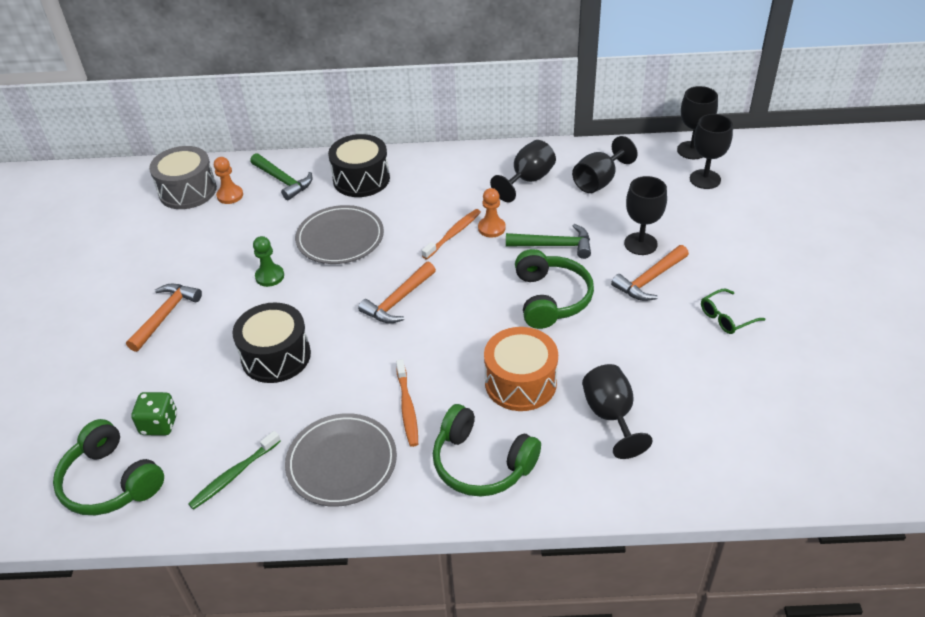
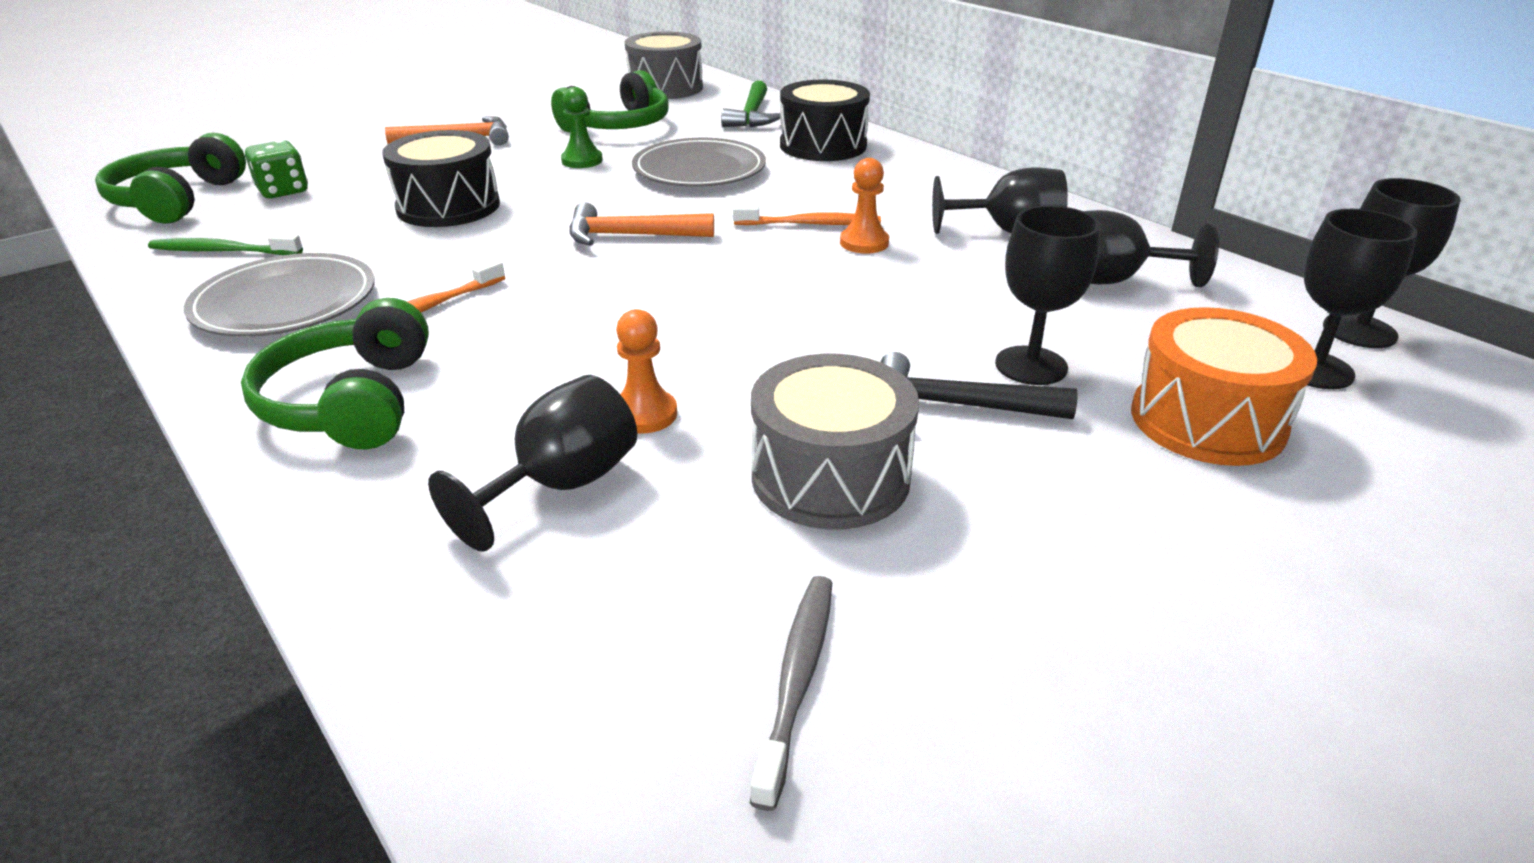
camera: 50 degrees right, 10 degrees down
orange pawn [214,157,243,204] -> orange pawn moved to [616,309,677,433]
orange drum [484,327,558,411] -> orange drum moved to [1131,307,1317,466]
green hammer [506,224,591,259] -> none
green headphones [515,249,594,329] -> green headphones moved to [551,70,669,132]
orange hammer [611,245,689,301] -> black hammer [881,352,1078,419]
green glasses [701,289,765,334] -> none
none -> grey toothbrush [750,576,832,811]
none -> grey drum [751,354,919,529]

